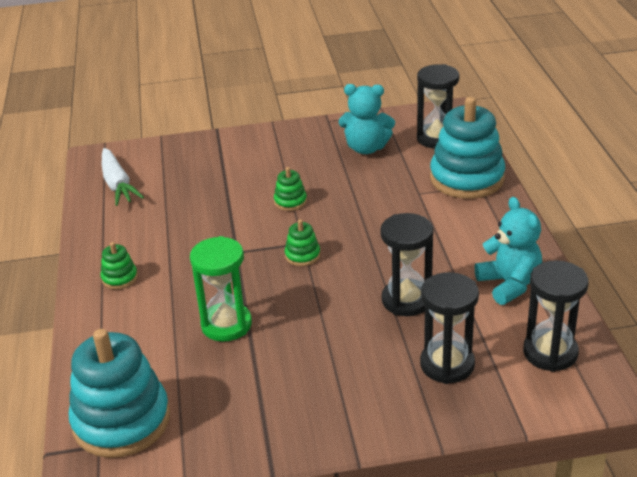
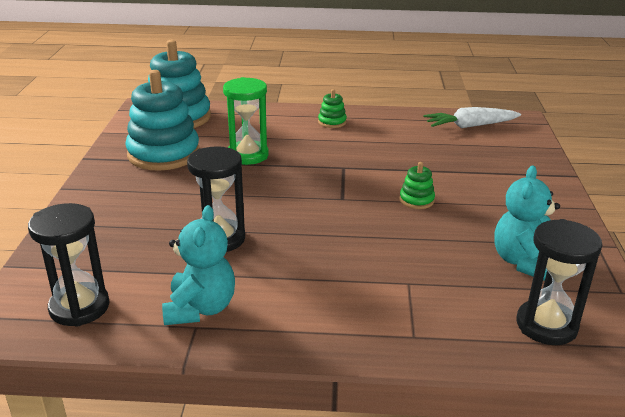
camera: 100 degrees right, 5 degrees down
green stacking toy [285,219,320,266] -> none
black hourglass [420,272,479,384] -> none
turquoise stacking toy [430,97,505,199] -> turquoise stacking toy moved to [125,70,199,171]
turquoise teddy bear [475,197,542,305] -> turquoise teddy bear turned 75 degrees counterclockwise [162,205,235,325]

